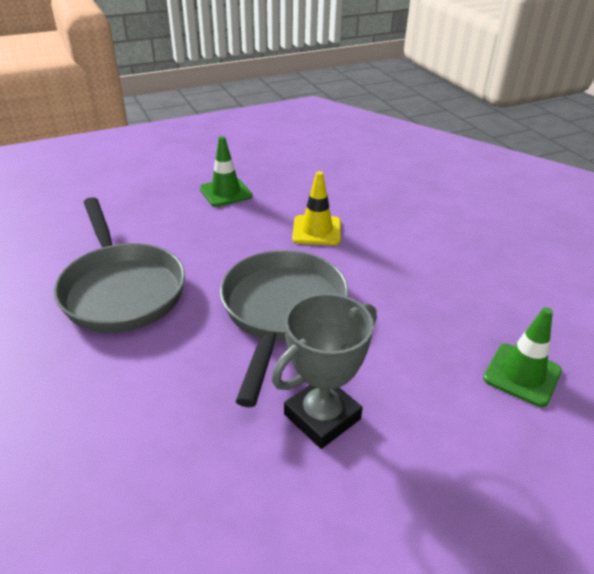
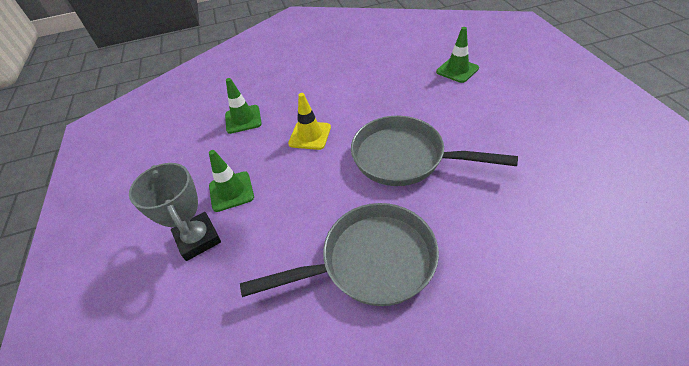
camera: 75 degrees left, 10 degrees up
grey trophy [272,293,377,449] -> grey trophy moved to [129,163,221,261]
none -> green traffic cone [225,78,262,134]

